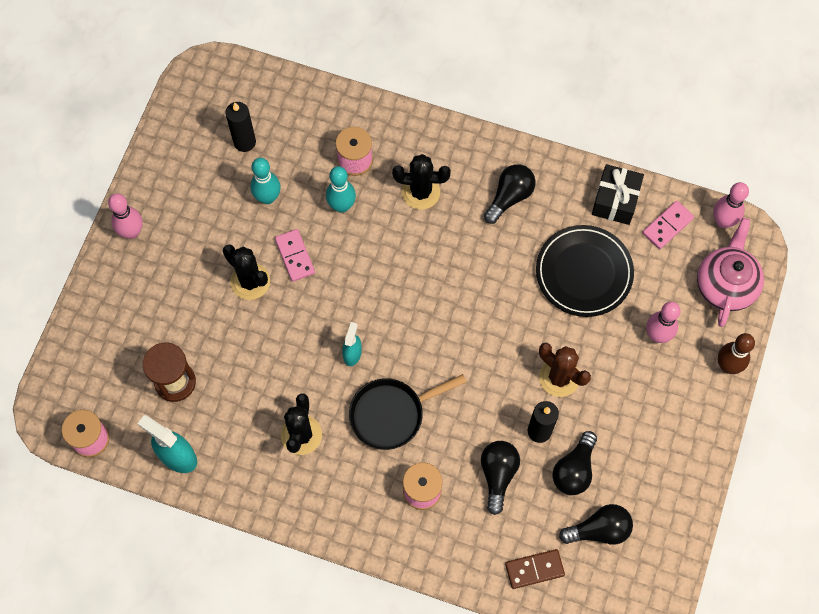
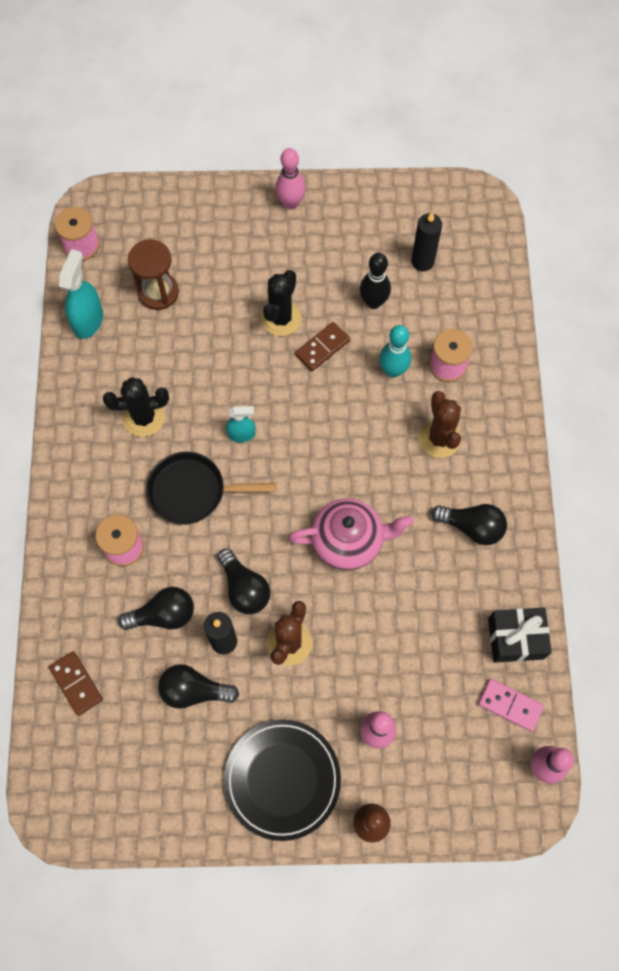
camera: 70 degrees right, 0 degrees up
turquoise bowling pin [250,158,281,204] -> black bowling pin [360,253,391,309]
pink domino [275,229,315,282] -> brown domino [295,322,350,371]
black pan [349,374,467,450] -> black pan turned 45 degrees counterclockwise [146,452,276,525]
black cactus [392,154,451,210] -> brown cactus [419,391,461,458]
black plate [536,225,634,317] -> black plate moved to [224,720,341,841]
black light bulb [559,504,633,545] -> black light bulb moved to [217,549,271,614]
pink teapot [697,218,764,327] -> pink teapot moved to [289,498,414,570]

